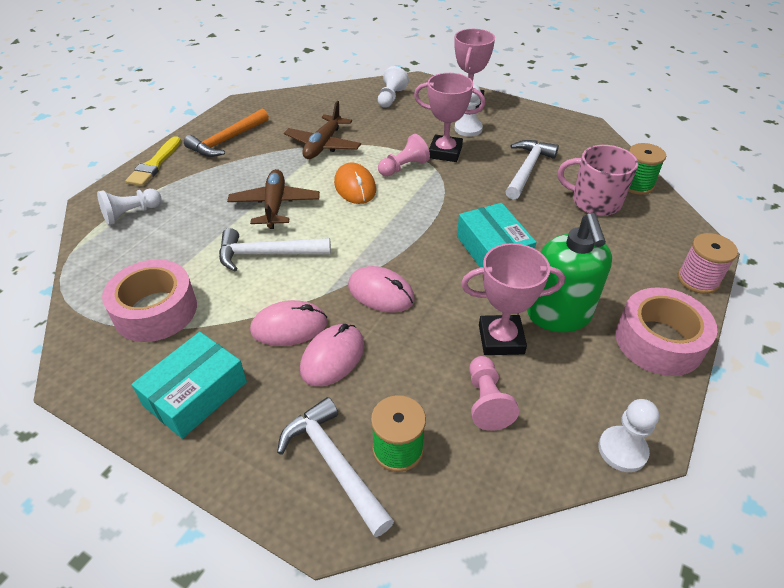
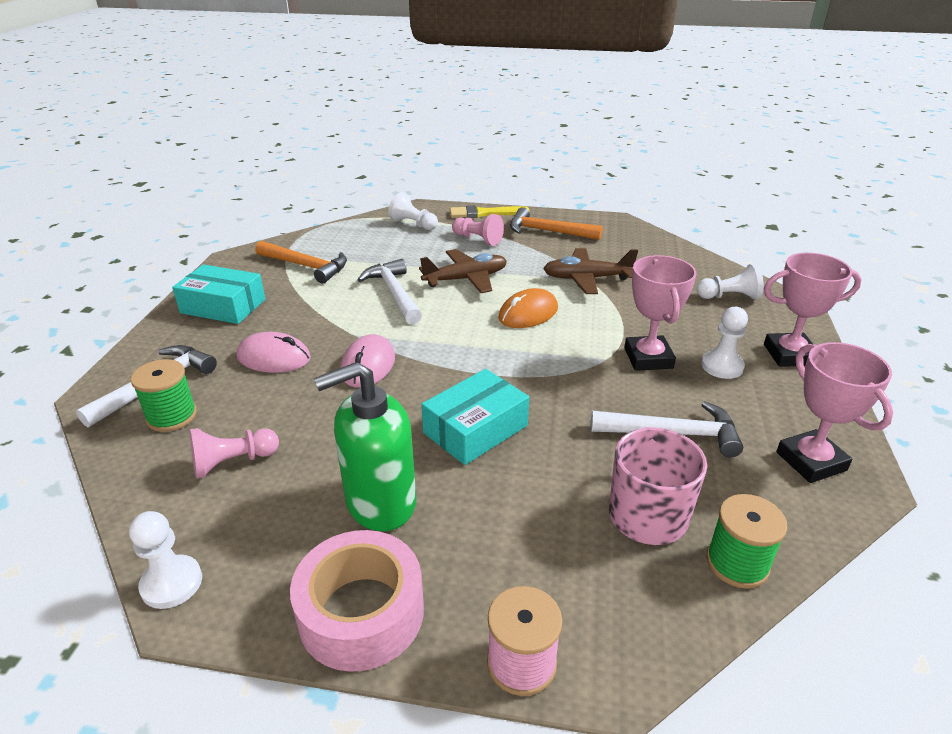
camera: 70 degrees right, 10 degrees down
pink tape [102,260,197,342] -> orange hammer [255,241,347,284]
pink mouse [250,300,327,346] -> none
pink pawn [378,134,430,177] -> pink pawn moved to [452,214,504,246]
pink trophy [461,243,565,355] -> pink trophy moved to [776,342,893,483]

